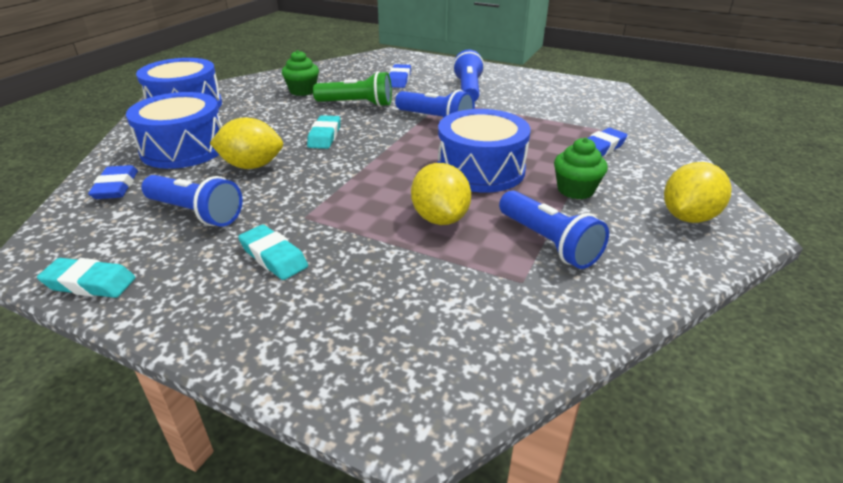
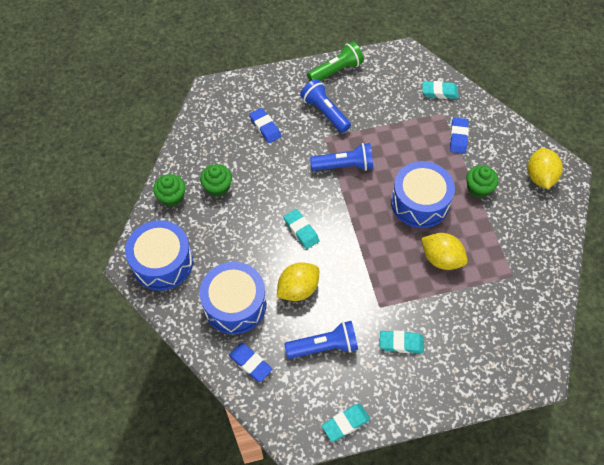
camera: 40 degrees left, 25 degrees up
green flashlight [313,71,392,107] -> green flashlight moved to [307,41,364,81]
blue flashlight [499,190,609,269] -> none
none -> green cupcake [153,174,186,207]
none -> turquoise eraser [422,81,458,99]

